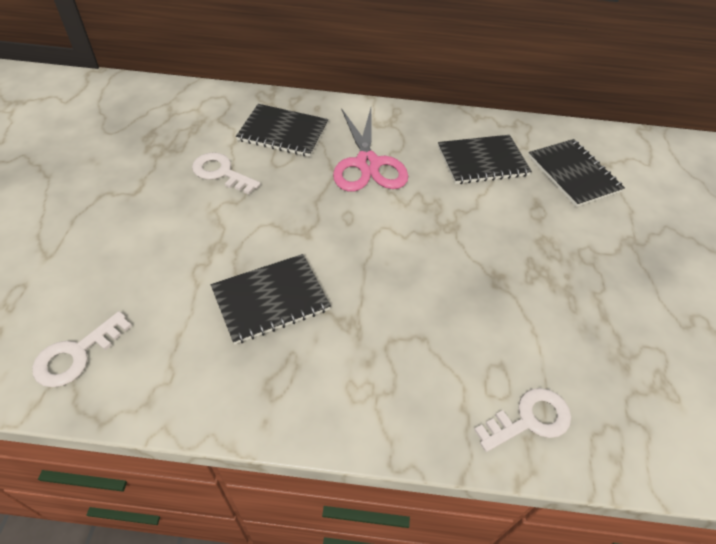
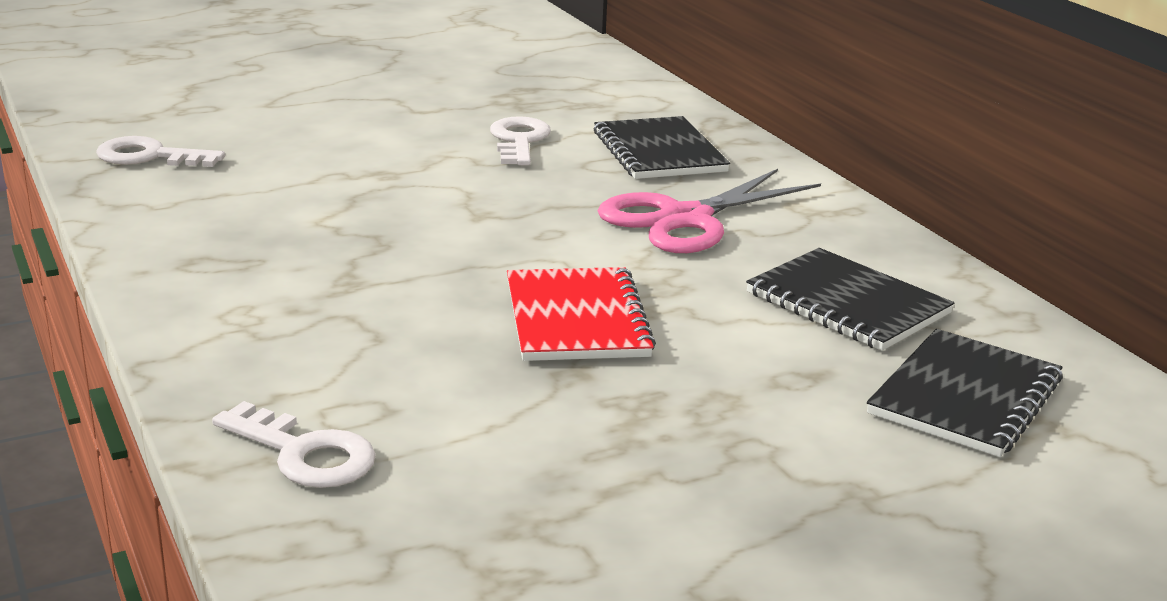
camera: 60 degrees right, 25 degrees down
black notebook [211,254,331,344] -> none
none -> red notebook [507,267,656,361]

